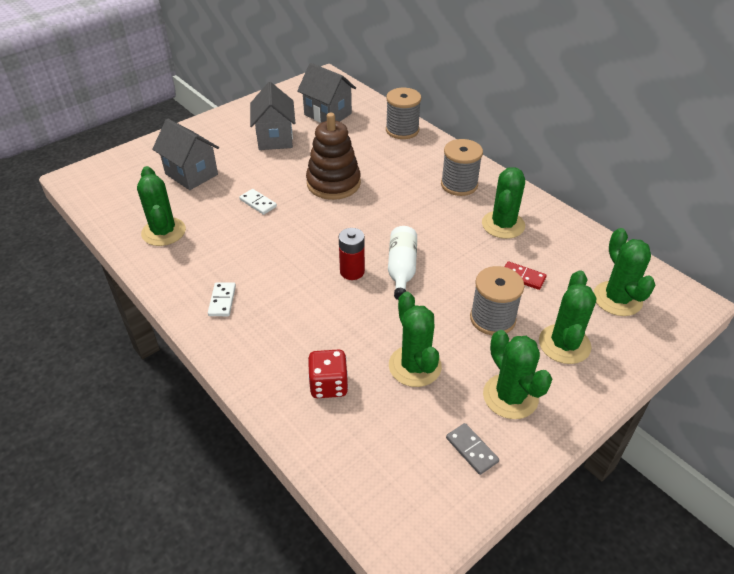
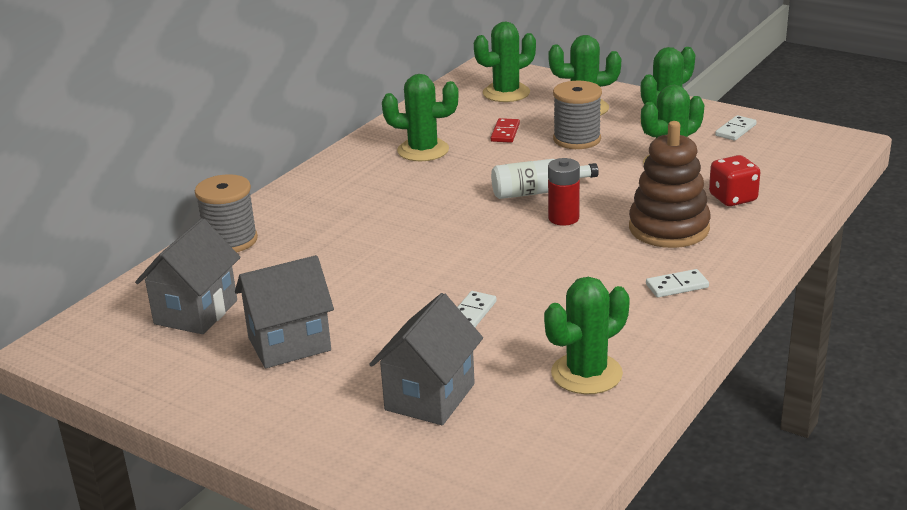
camera: 105 degrees left, 15 degrees down
brown stacking toy [306,113,361,200] -> brown stacking toy moved to [629,121,711,248]
grey spool [441,139,483,196] -> none
grey domino [446,423,499,475] -> white domino [715,115,757,141]

